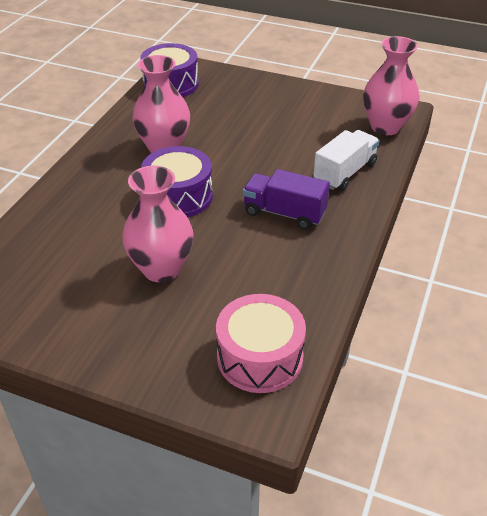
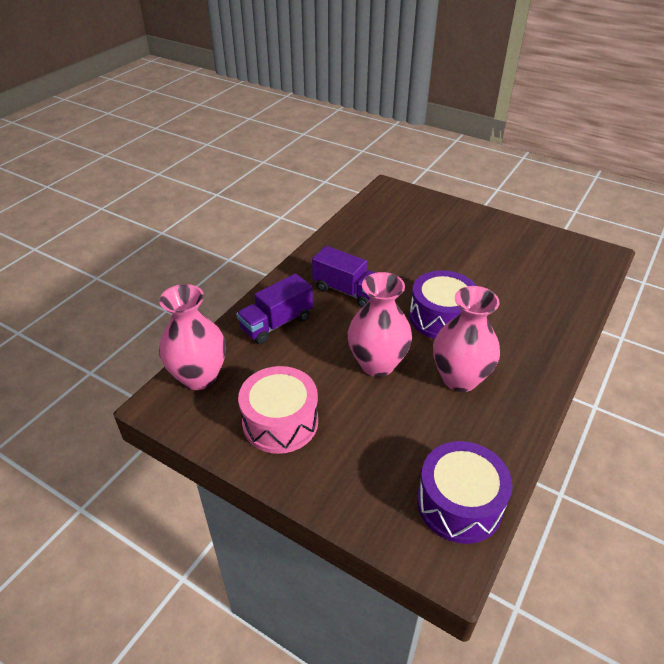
camera: 170 degrees left, 0 degrees up
pink vase [122,166,194,282] -> pink vase moved to [348,272,412,377]
pink drum [216,294,306,393] -> pink drum moved to [238,366,318,454]
white truck [313,130,379,191] -> purple truck [236,273,313,344]

